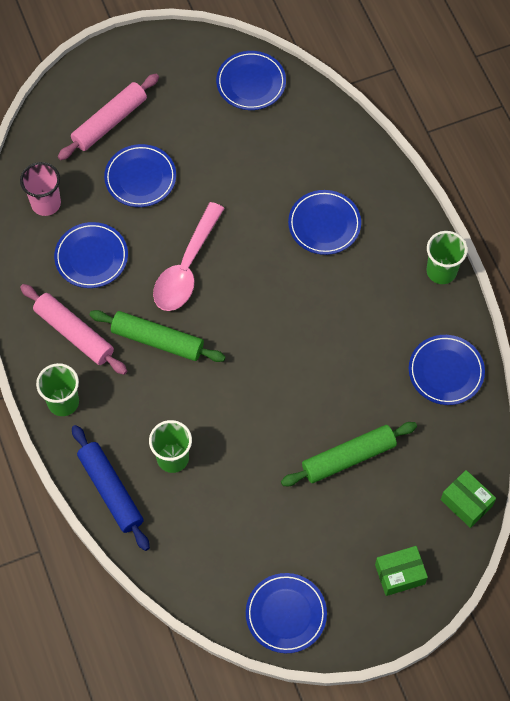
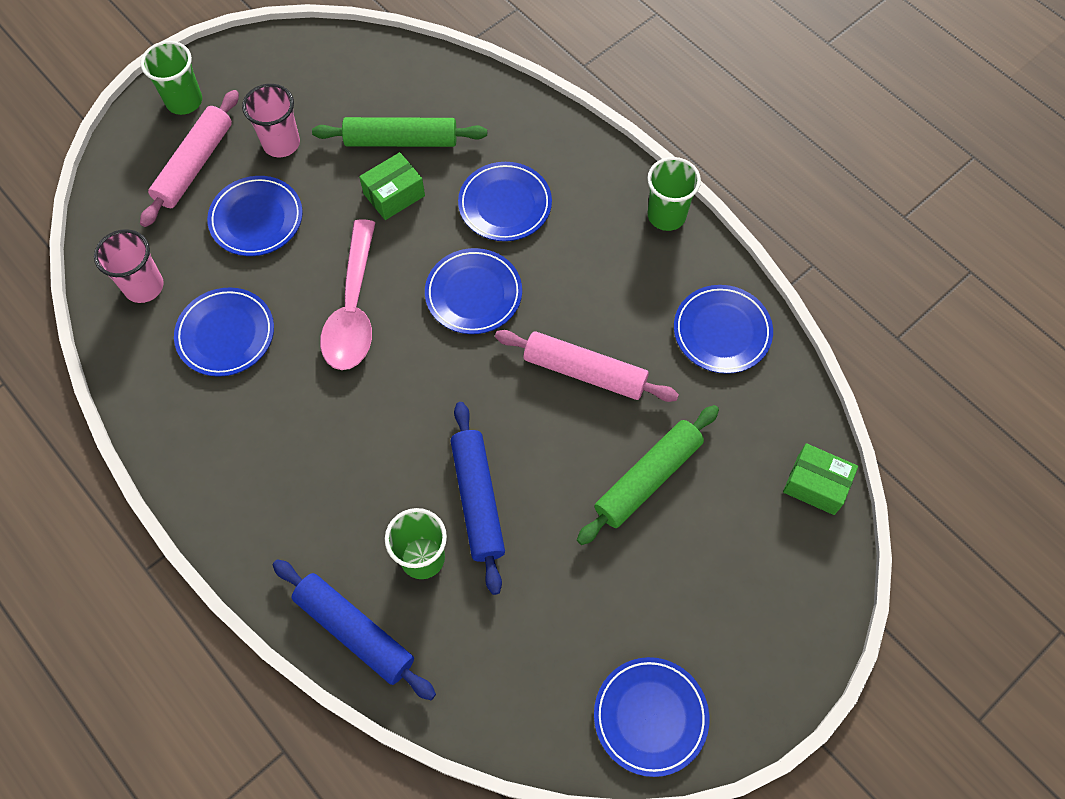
camera: 20 degrees left, 0 degrees up
pink rolling pin [20,284,127,375] -> pink rolling pin moved to [495,330,679,402]
green cup [36,363,79,416] -> green cup moved to [141,41,202,115]
green rolling pin [90,310,226,362] -> green rolling pin moved to [312,117,487,147]
blue plate [216,51,286,110] -> blue plate moved to [425,248,522,334]
green box [375,546,428,596] -> green box moved to [359,152,425,220]
none -> pink cup [242,84,300,157]
none -> blue rolling pin [451,402,505,595]

